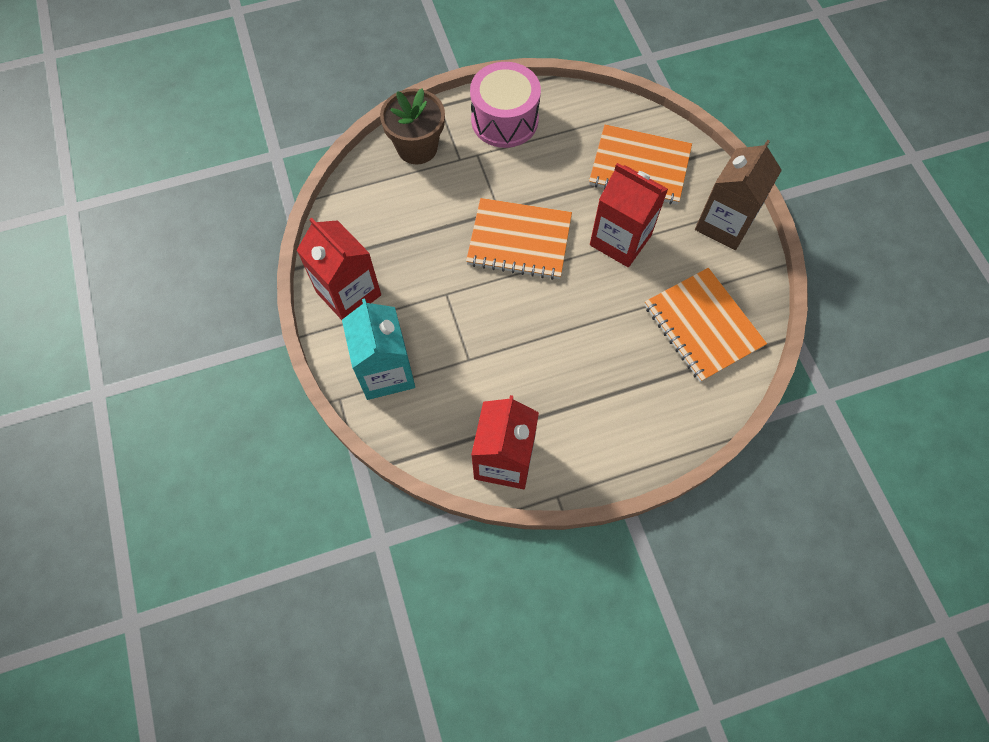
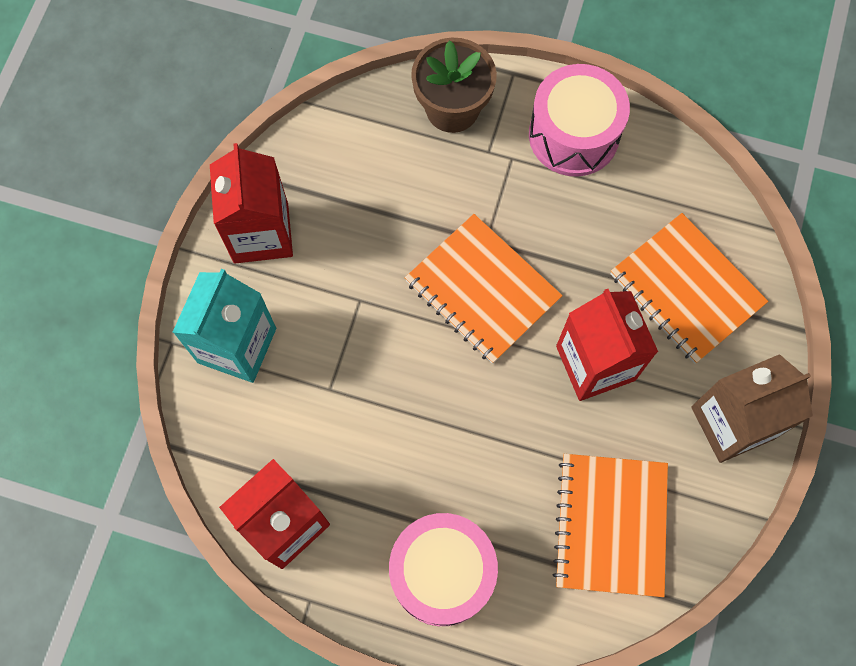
camera: 35 degrees right, 5 degrees up
none -> pink drum [389,513,498,626]

